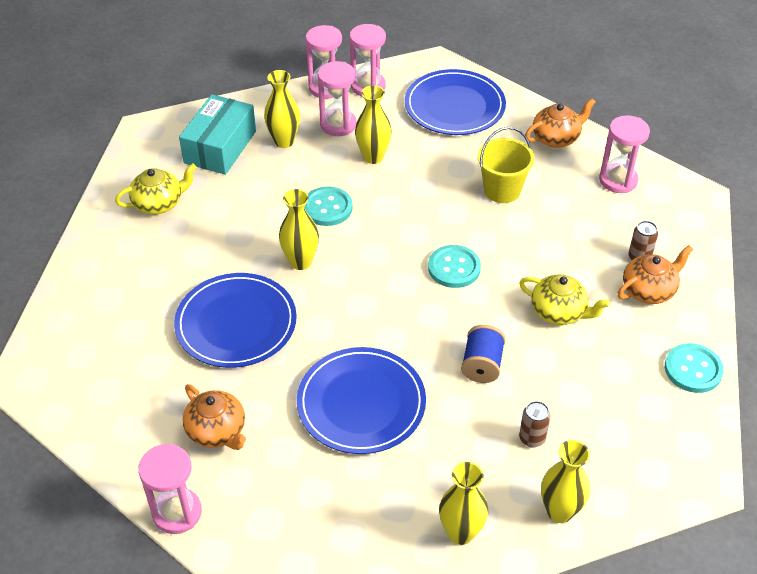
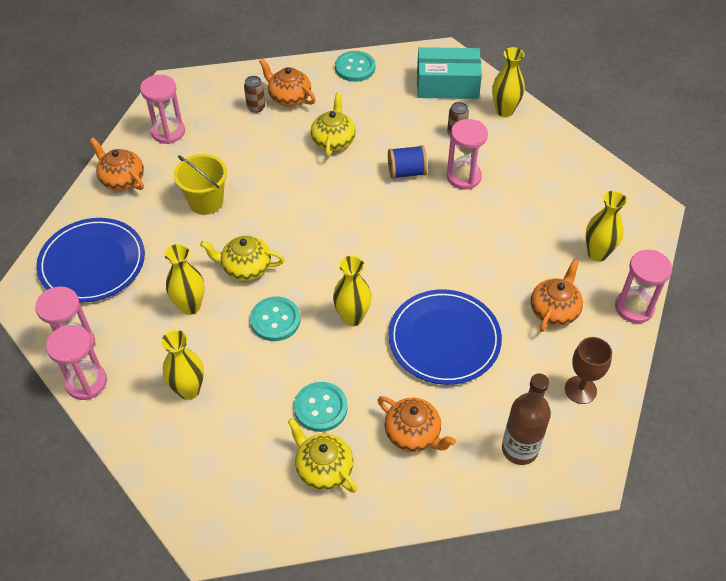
camera: 110 degrees left, 5 degrees up
turquoise box [179,94,256,175] -> turquoise box moved to [417,47,482,99]
blue plate [297,347,426,454] -> none
pink hourglass [318,61,356,136] -> pink hourglass moved to [447,119,488,189]
turquoise button [428,245,481,288] -> turquoise button moved to [294,382,348,432]
yellow vase [439,462,488,545] -> yellow vase moved to [585,191,627,261]
none -> yellow teapot [200,236,284,281]
none -> orange teapot [378,396,456,452]
none -> brown bottle [502,373,551,465]
none -> brown goblet [565,337,612,404]

